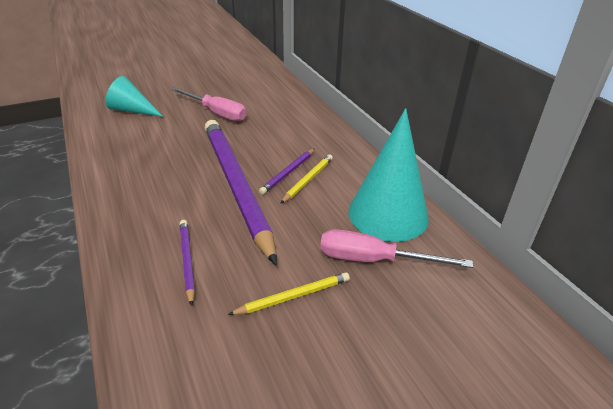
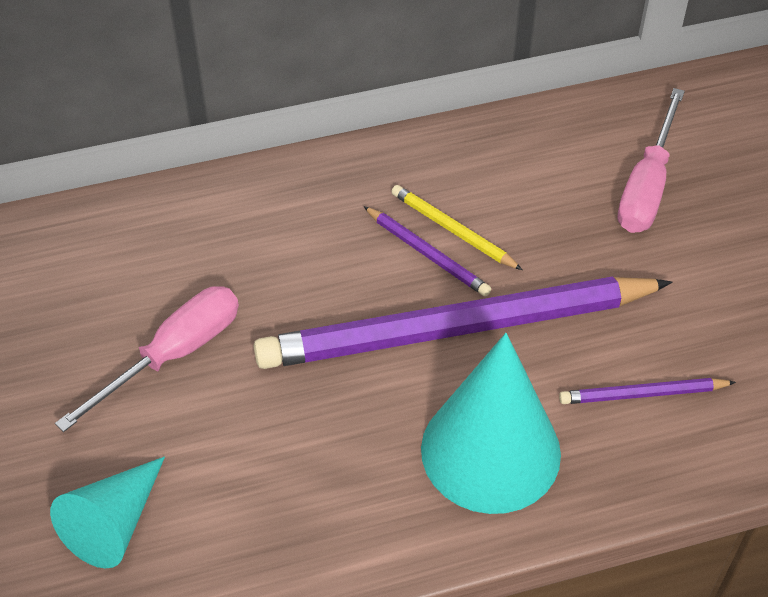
camera: 80 degrees left, 15 degrees up
yellow pencil [228,272,350,315] -> none
turquoise cone [348,108,429,242] -> turquoise cone moved to [421,333,561,514]

